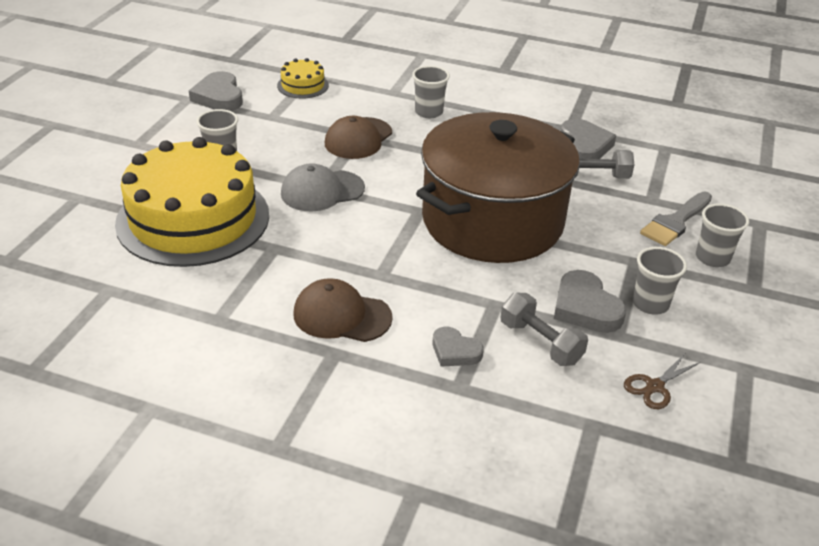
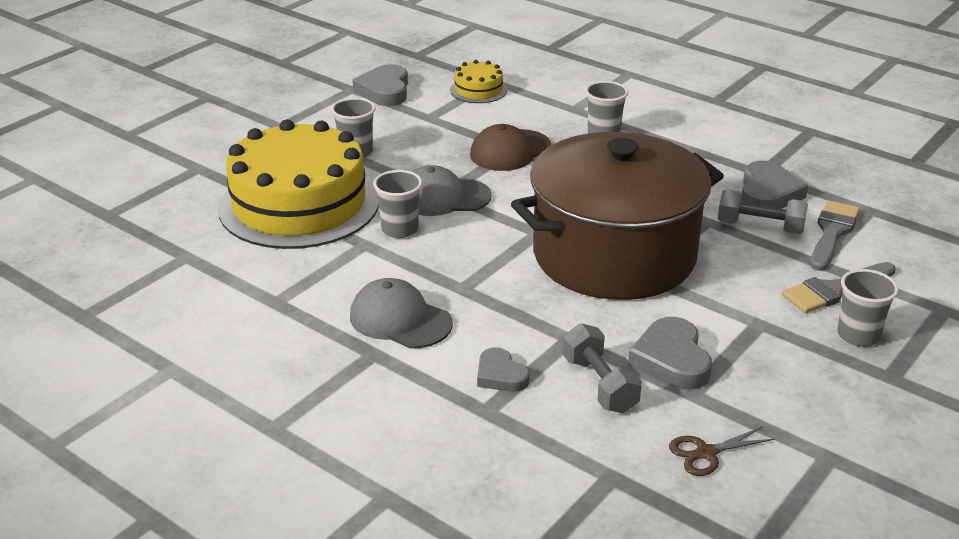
camera: 20 degrees right, 5 degrees down
brown cap [293,278,393,342] -> grey cap [350,278,453,348]
grey cup [633,247,687,315] -> grey cup moved to [373,170,422,238]
none -> grey brush [810,200,860,271]

